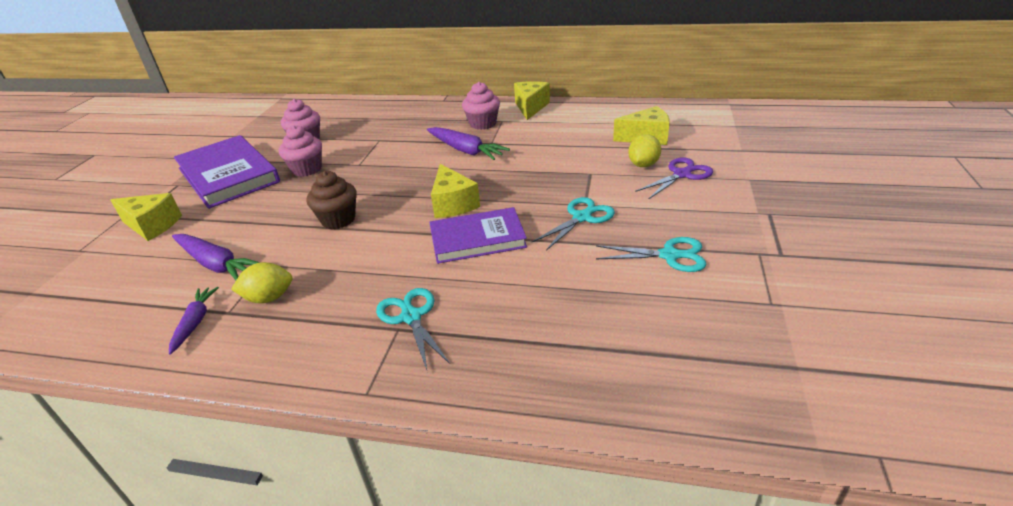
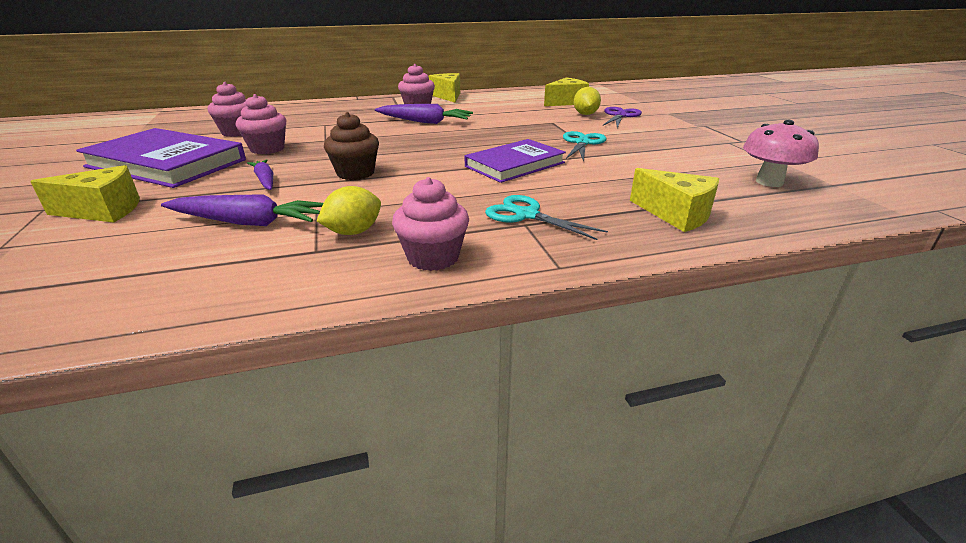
camera: 30 degrees left, 5 degrees down
purple carrot [169,287,219,355] -> purple carrot moved to [247,159,273,190]
yellow cheese [431,164,480,218] -> yellow cheese moved to [630,168,719,232]
turquoise scissors [596,237,707,272] -> none
none -> pink cupcake [392,177,469,271]
none -> pink mushroom [743,120,819,187]

